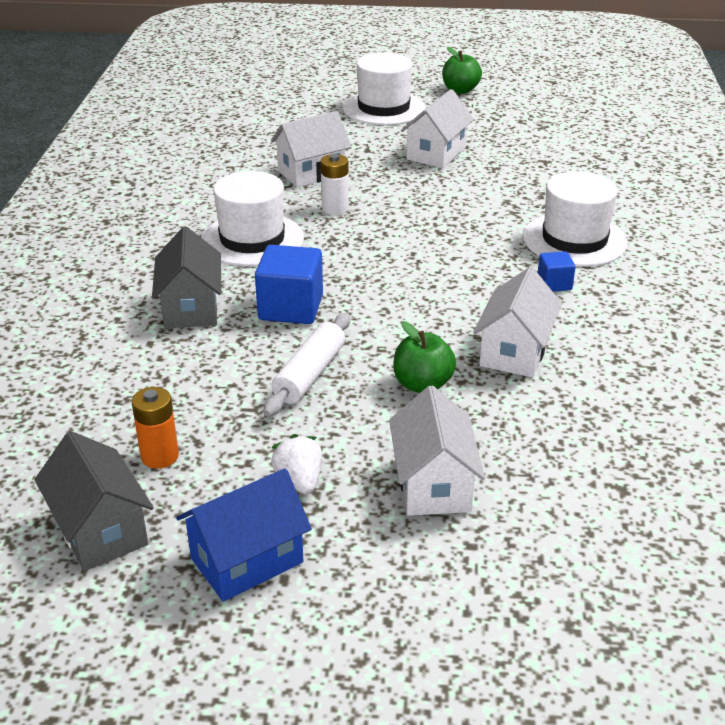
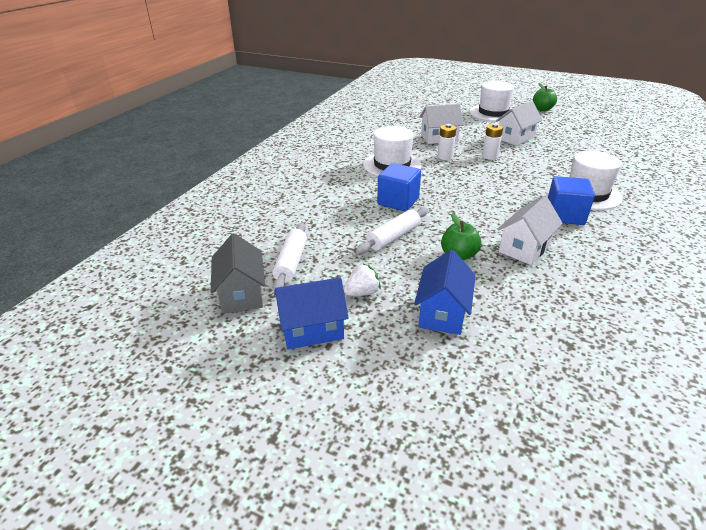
camera: 20 degrees right, 0 degrees up
orange battery [132,387,179,469] -> white rolling pin [273,223,307,292]
grey house [152,226,221,328] -> none
white strawberry [271,434,322,494] -> white strawberry turned 60 degrees clockwise [344,263,381,296]
white house [389,385,485,516] -> blue house [414,250,476,335]
blue cube [538,251,576,292] -> blue cube [548,176,595,225], size x1.87
none -> white battery [482,124,503,160]

